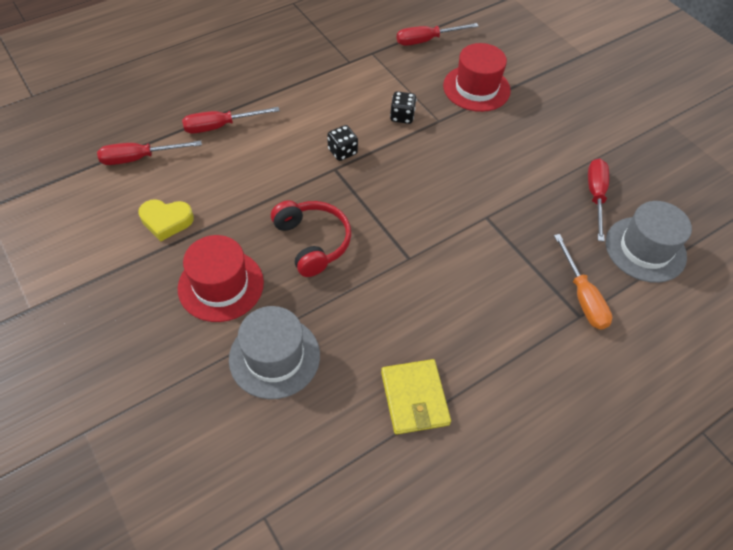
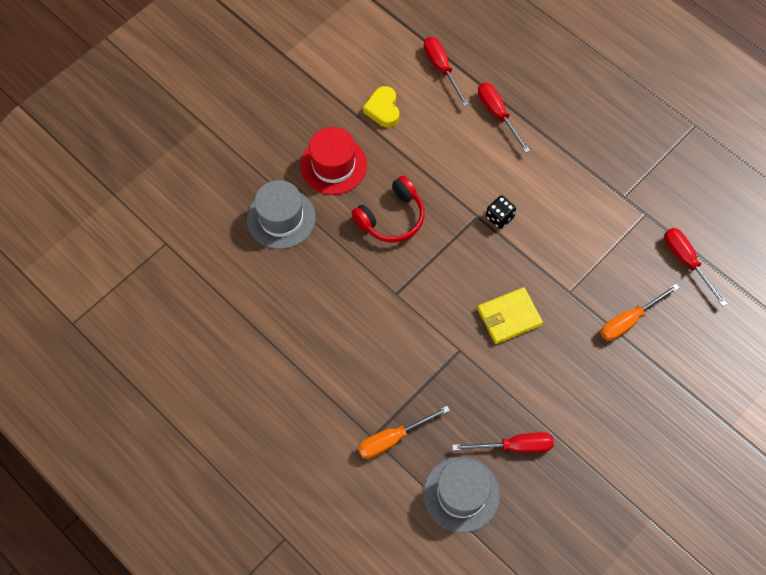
camera: 80 degrees right, 10 degrees up
yellow wallet [381,359,451,434] -> yellow wallet moved to [477,287,543,344]
black dice [390,91,416,124] -> none
red hat [443,43,511,112] -> orange screwdriver [601,284,679,341]

